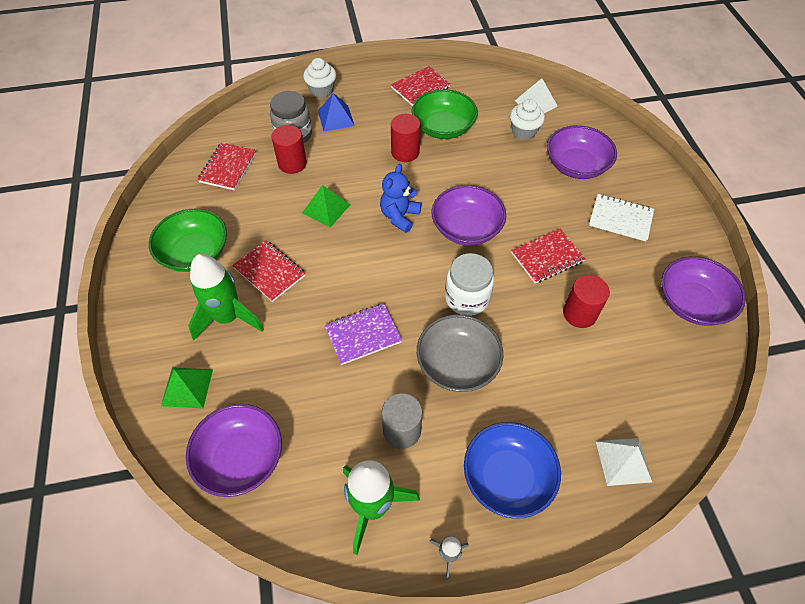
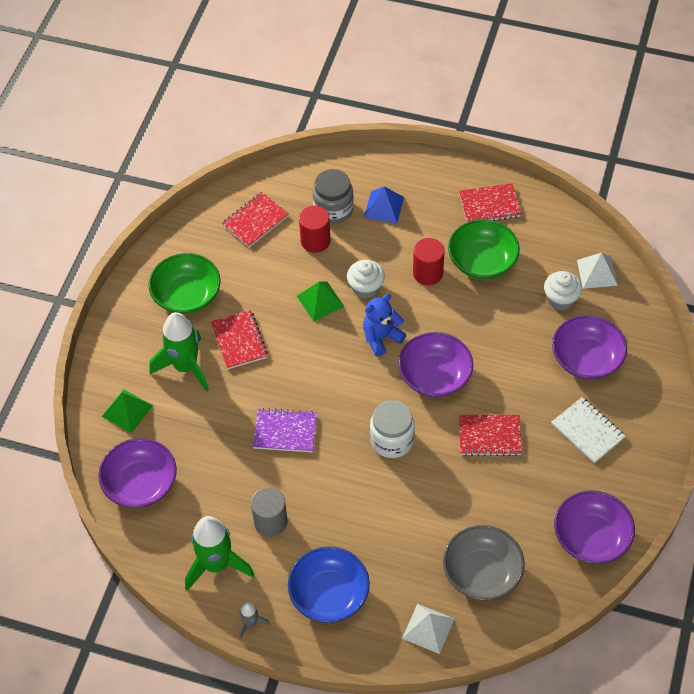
camera: 30 degrees right, 0 degrees up
white cupcake [303,58,336,98] -> white cupcake moved to [347,260,385,299]
grey bowl [417,314,503,392] -> grey bowl moved to [443,525,525,601]
red cylinder [563,275,610,328] -> none

